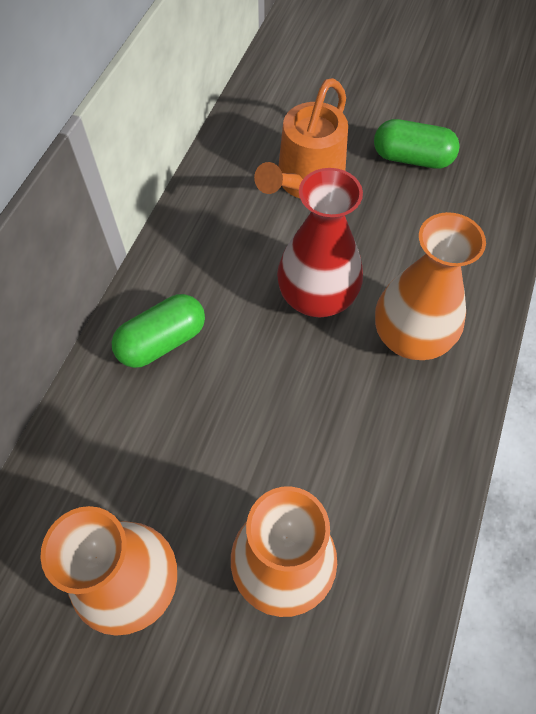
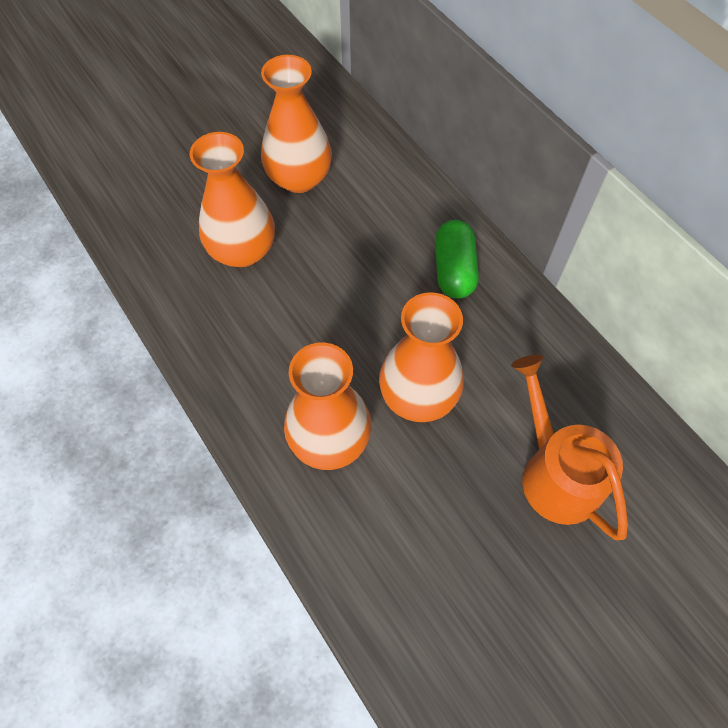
camera: 125 degrees right, 0 degrees up
red vase [277,168,363,318] -> orange vase [379,292,464,422]
green capsule [374,119,460,169] -> none

